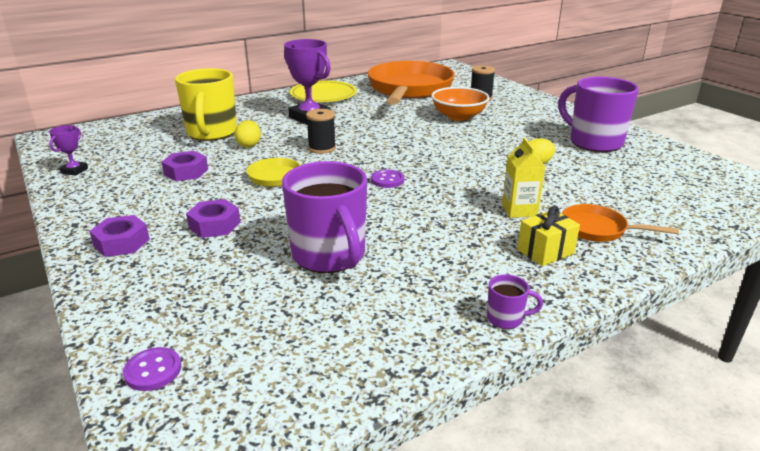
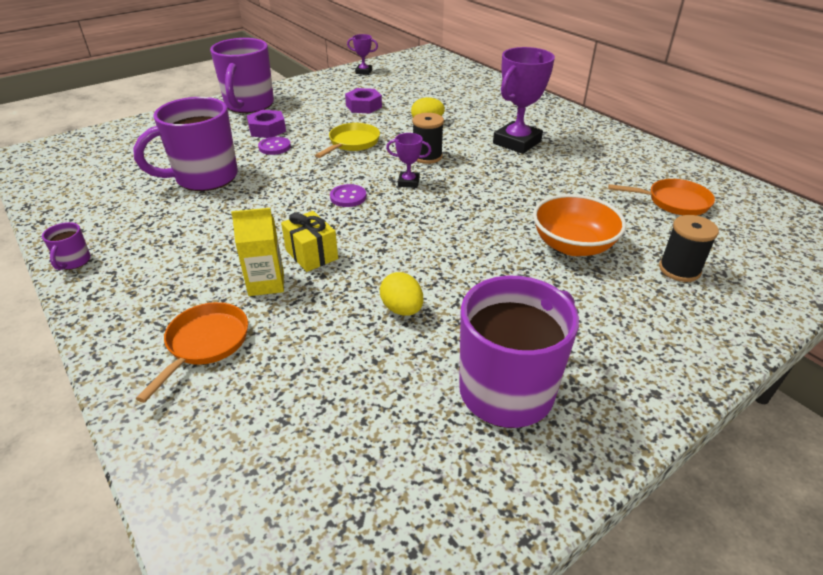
camera: 85 degrees right, 10 degrees up
purple nut [89,215,150,257] -> purple mug [210,38,274,113]
purple button [123,347,181,391] -> purple button moved to [258,137,291,155]
yellow mug [175,68,237,141] -> none
yellow plate [290,81,357,102] -> none
orange pan [368,61,455,105] -> orange pan [608,179,715,215], size x0.44
yellow gift [517,206,580,266] -> yellow gift moved to [281,211,338,272]
none -> purple trophy [386,133,432,188]

